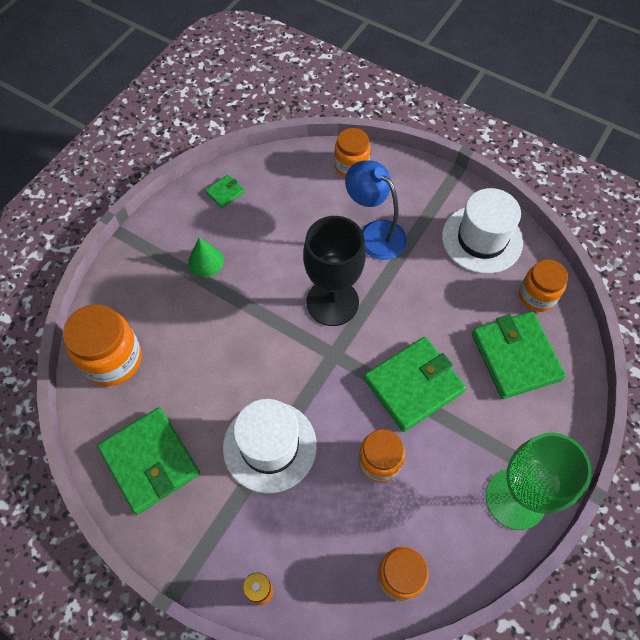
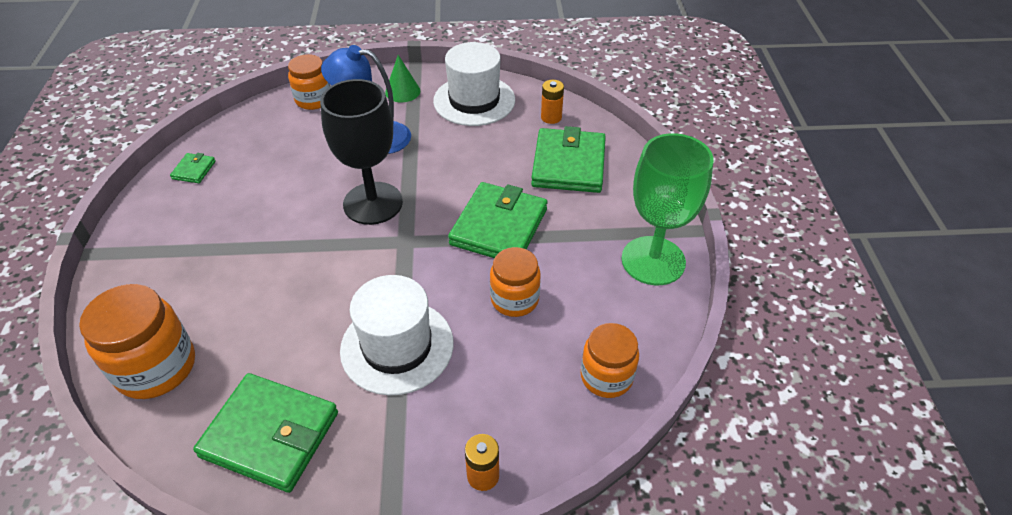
camera: 35 degrees left, 15 degrees down
green cone [188,237,224,277] -> green cone moved to [385,55,420,102]
green wallet [472,311,566,399] -> green wallet turned 60 degrees clockwise [531,126,606,193]
orange jar [519,259,568,312] -> orange battery [541,80,564,124]

